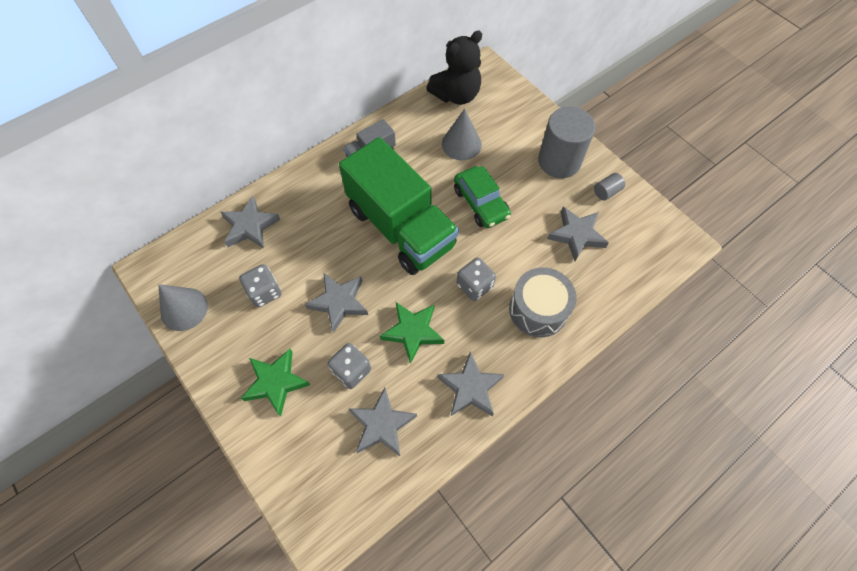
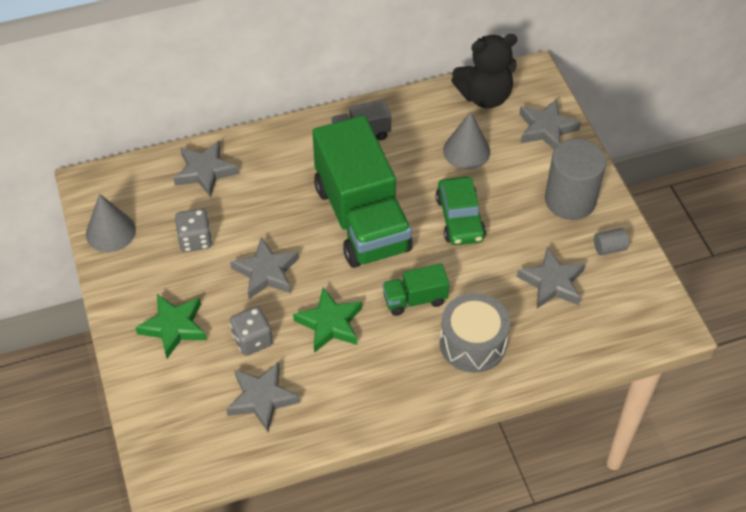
camera: 20 degrees right, 10 degrees down
grey star [437,351,505,416] -> grey star moved to [519,99,581,150]
grey dice [457,258,496,301] -> green truck [382,264,449,316]

